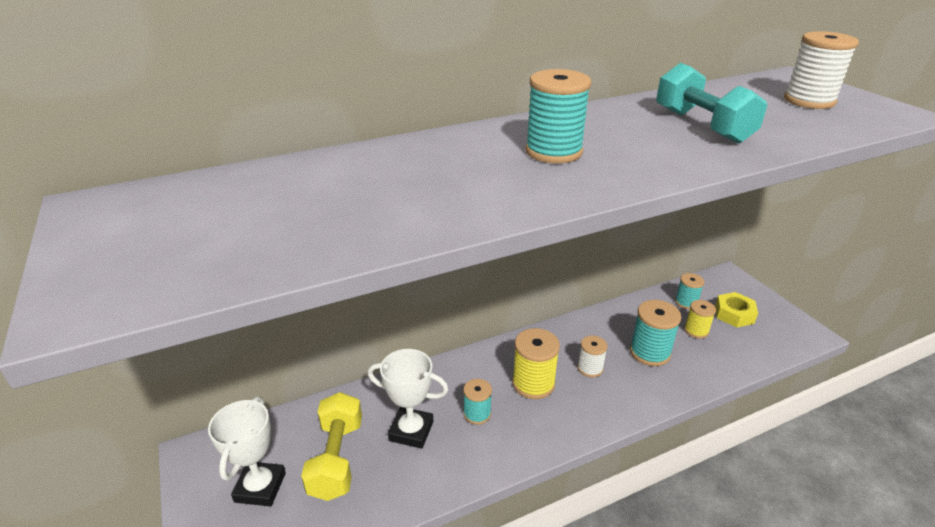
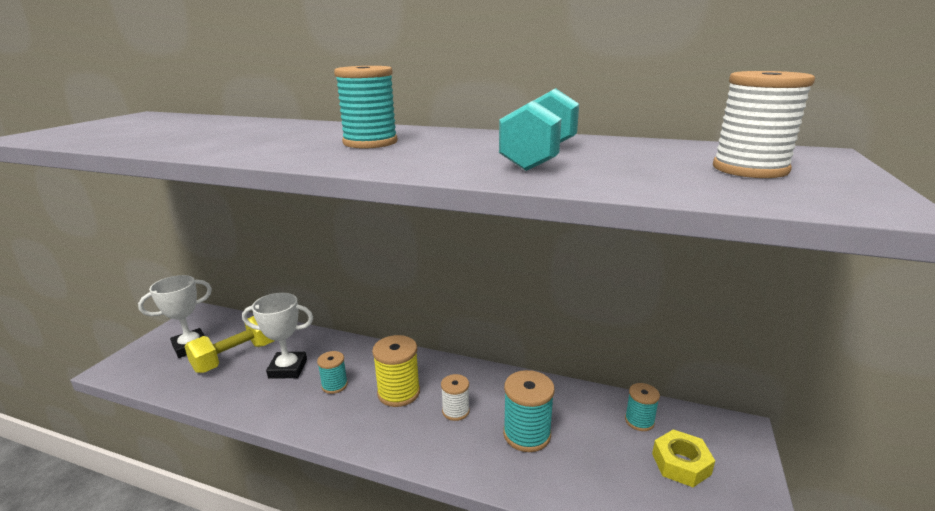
camera: 45 degrees right, 10 degrees down
white trophy [368,349,448,449] -> white trophy turned 60 degrees counterclockwise [242,293,313,379]
yellow spool [684,300,716,339] -> none

